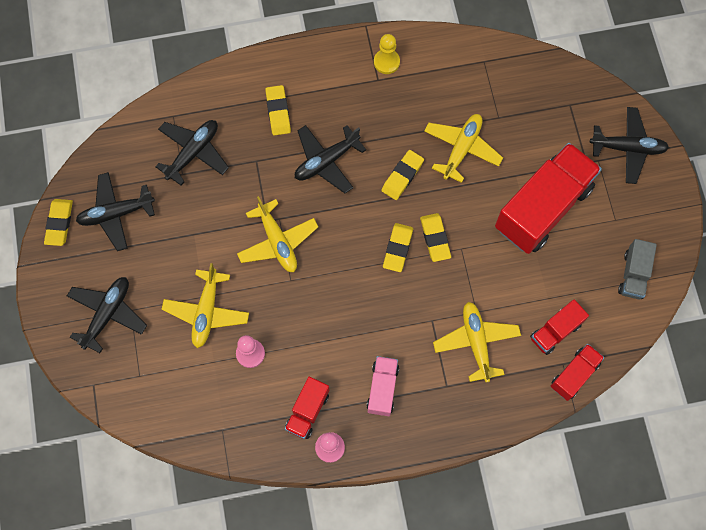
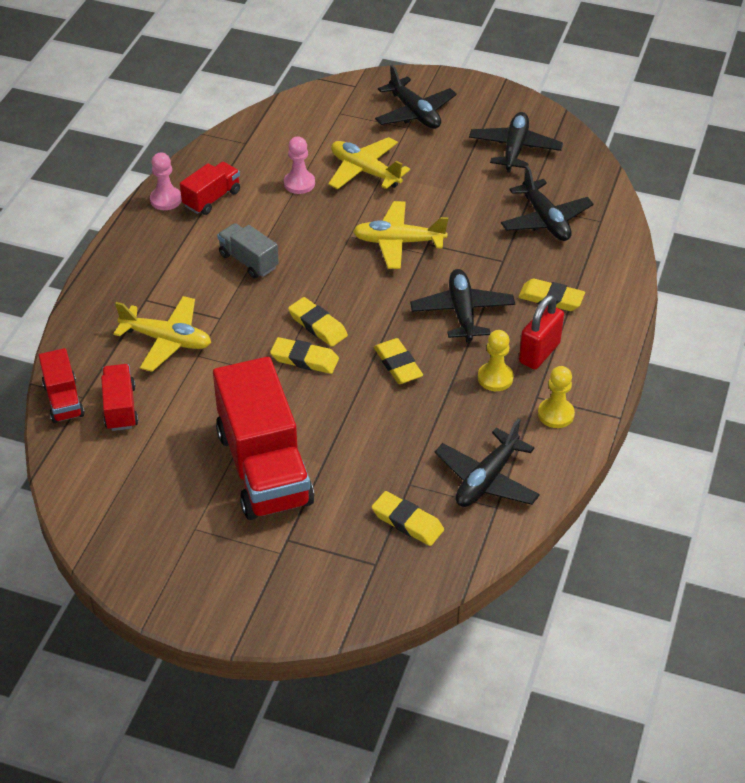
camera: 120 degrees right, 25 degrees down
yellow eraser [44,199,73,246] -> yellow eraser moved to [372,491,444,546]
red truck [285,377,329,439] -> red truck turned 75 degrees clockwise [180,162,240,215]
pink truck [366,356,399,416] -> none
yellow plane [424,114,503,183] -> none
black plane [590,107,669,184] -> black plane moved to [435,419,540,507]
grey truck [618,239,657,299] -> grey truck moved to [217,223,279,278]
none -> yellow pawn [478,330,514,391]
none -> red padlock [519,295,564,369]

